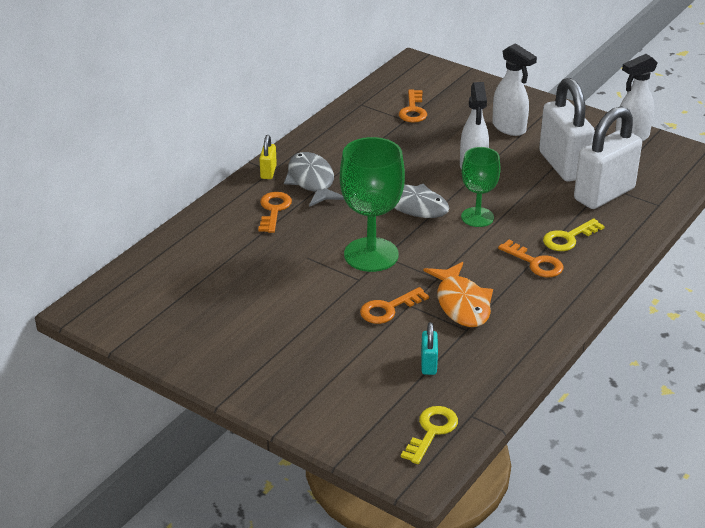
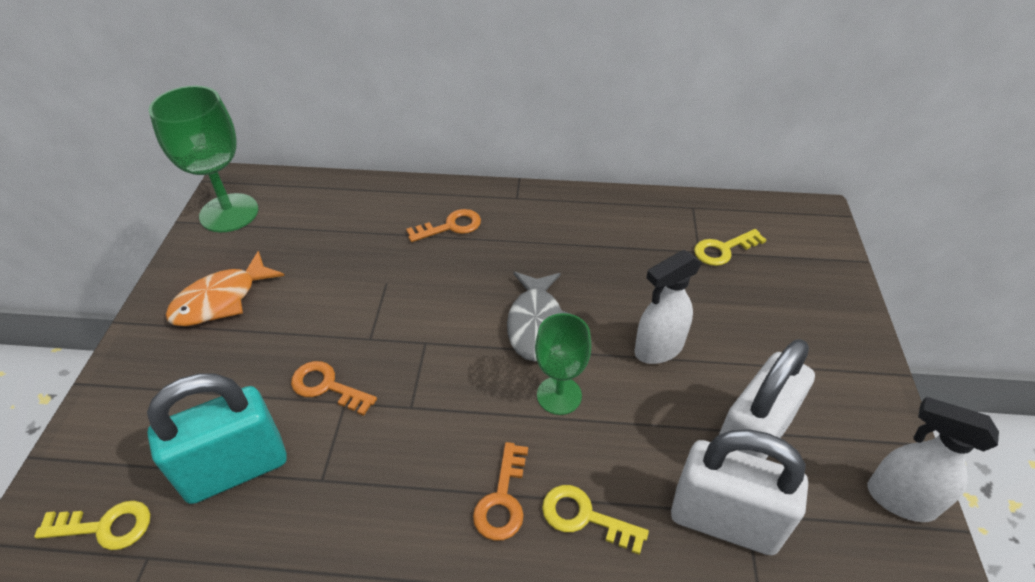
camera: 60 degrees right, 10 degrees up
yellow padlock [259,135,277,179] -> none
grey fish [284,152,344,207] -> none
green goblet [340,137,405,272] -> green goblet moved to [149,86,258,232]
orange key [399,90,427,123] -> yellow key [694,229,766,266]
turquoise padlock [421,322,438,375] -> turquoise padlock [147,373,287,504], size x2.29
orange fish [424,262,493,327] -> orange fish moved to [166,251,285,326]
white spray bottle [492,43,537,136] -> none

